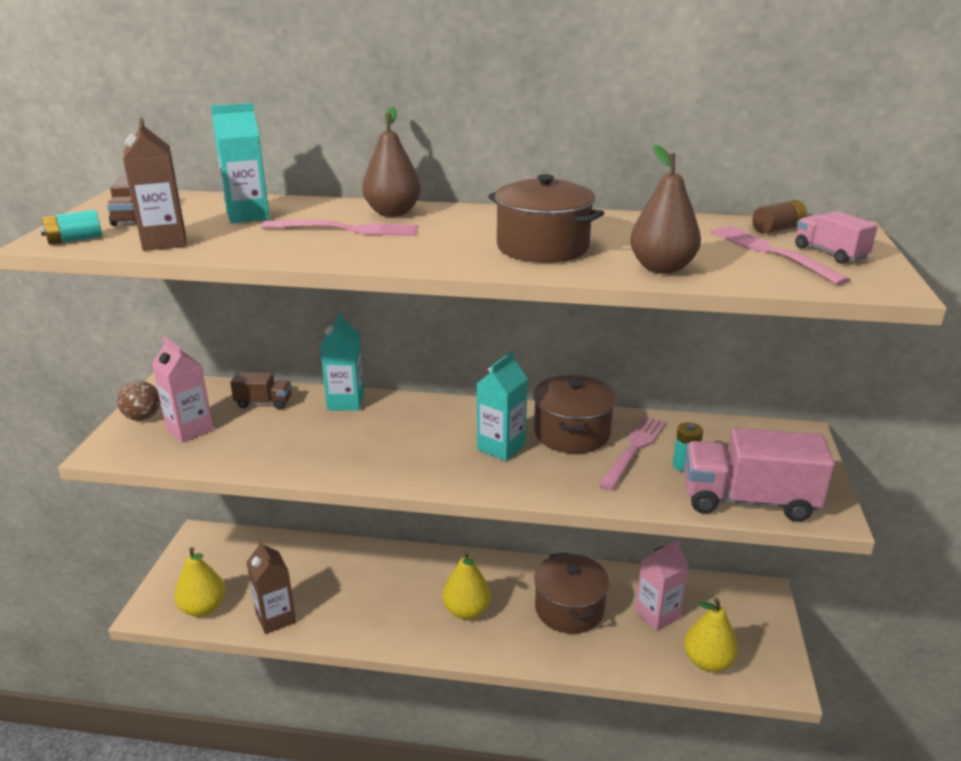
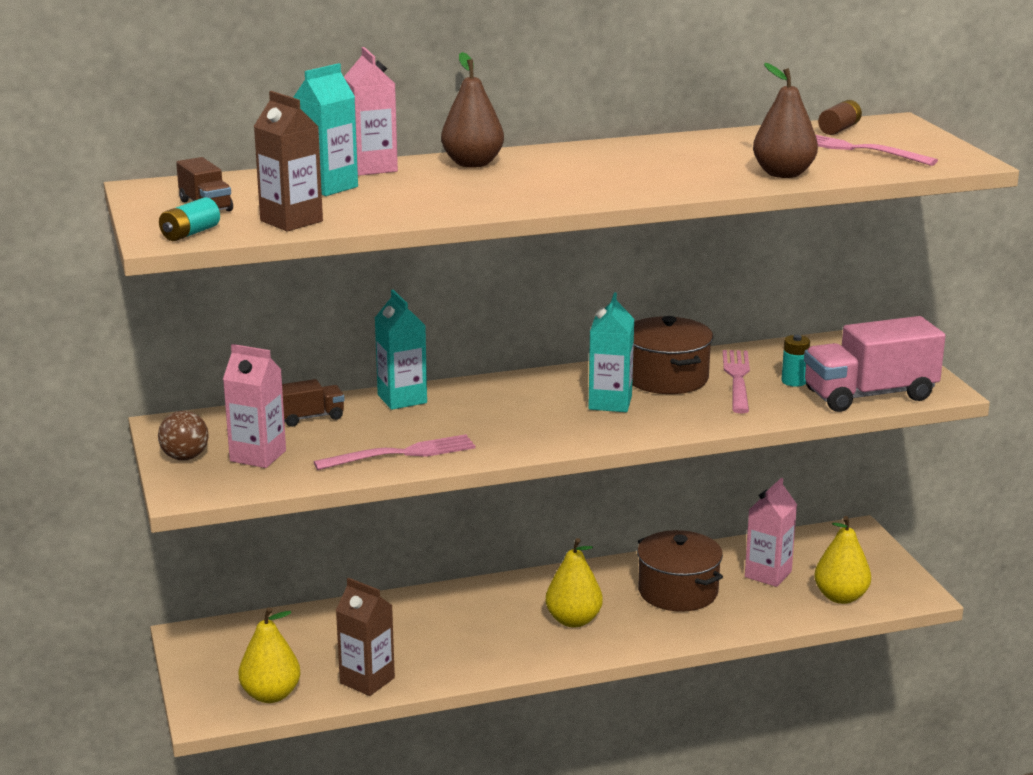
camera: 25 degrees left, 5 degrees down
pink fork [261,220,418,236] -> pink fork moved to [314,434,476,470]
brown pot [488,174,604,263] -> none
pink truck [795,211,878,264] -> none
none -> pink carton [344,47,398,176]

